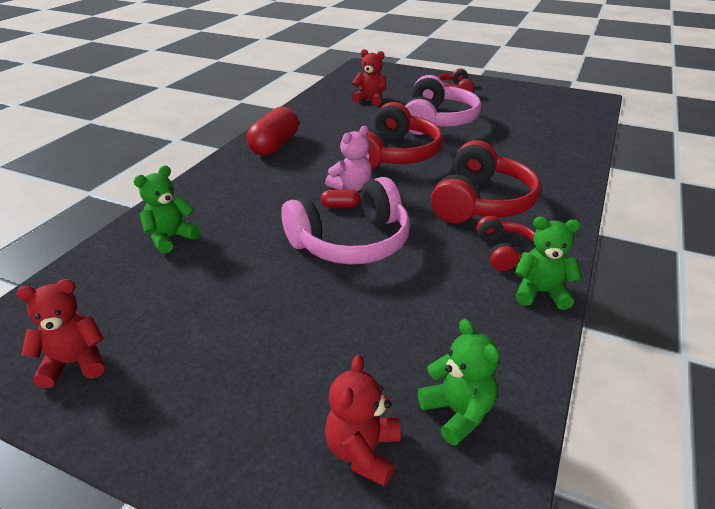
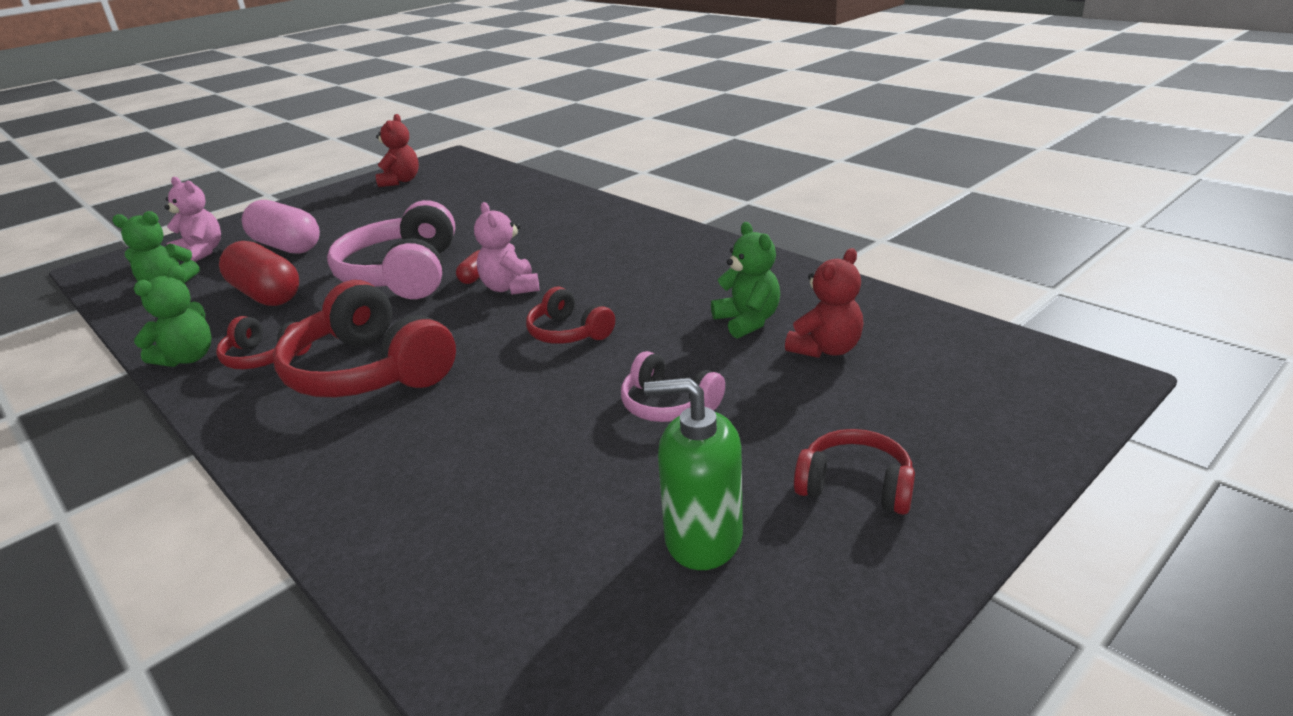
camera: 115 degrees right, 5 degrees down
green teddy bear [134,165,201,254] -> green teddy bear moved to [711,222,780,339]
red capsule [246,107,299,156] -> red capsule moved to [219,241,299,306]
red teddy bear [325,355,401,487] -> pink teddy bear [165,177,221,262]
red headphones [357,102,443,169] -> red headphones [526,287,615,344], size x0.53
pink headphones [405,75,482,135] -> pink headphones [621,351,725,422], size x0.53
none -> pink capsule [242,200,320,254]
none -> green soap dispenser [644,378,743,570]

